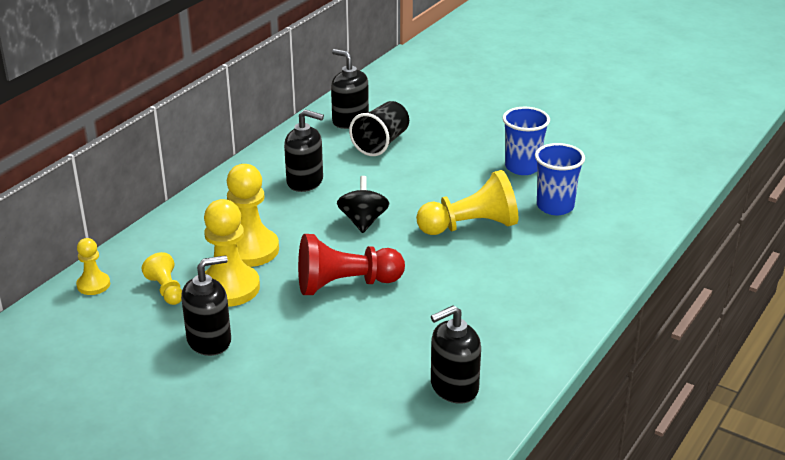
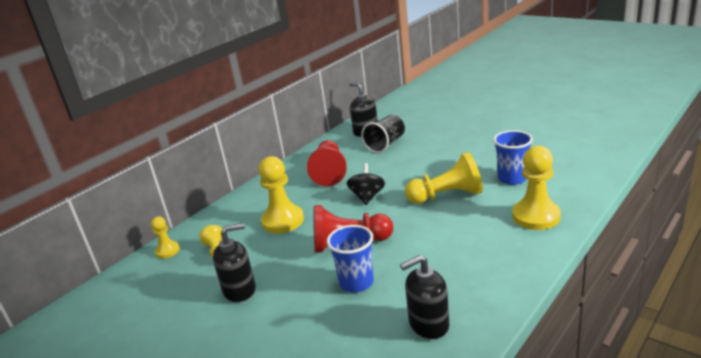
camera: 10 degrees right, 5 degrees down
yellow pawn [204,199,260,307] -> yellow pawn moved to [512,146,561,230]
black soap dispenser [284,110,324,192] -> red pawn [307,140,347,186]
blue cup [503,107,550,175] -> blue cup moved to [327,225,374,293]

